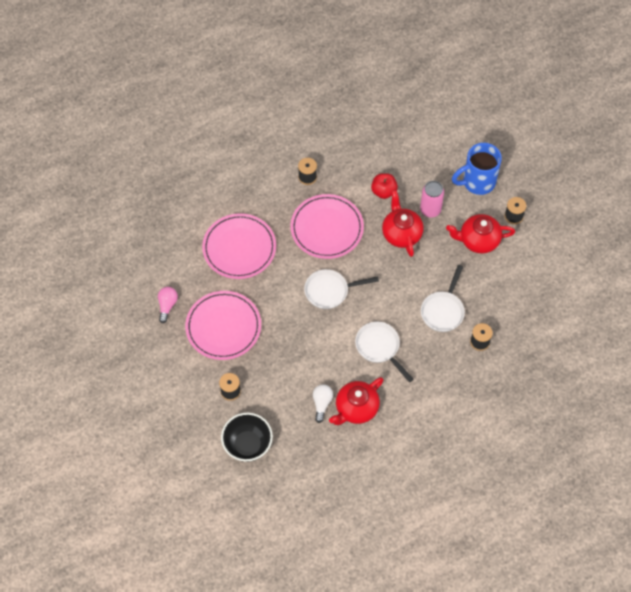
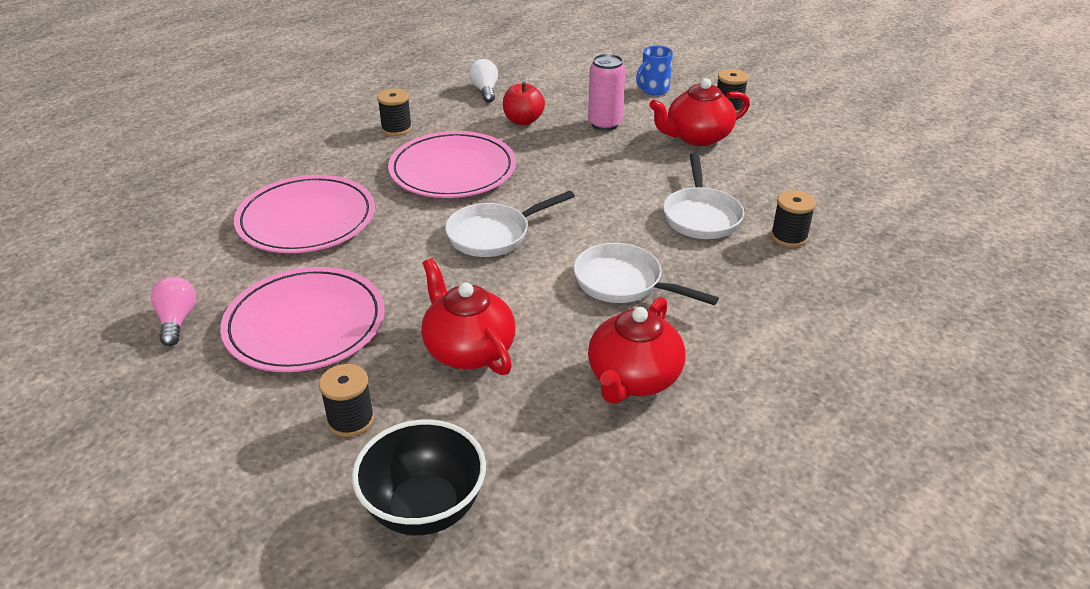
camera: 20 degrees left, 25 degrees down
white light bulb [313,384,333,423] -> white light bulb moved to [469,59,498,103]
red teapot [382,190,424,257] -> red teapot moved to [421,258,516,375]
blue mug [452,143,502,195] -> blue mug [636,46,673,95], size x0.57

